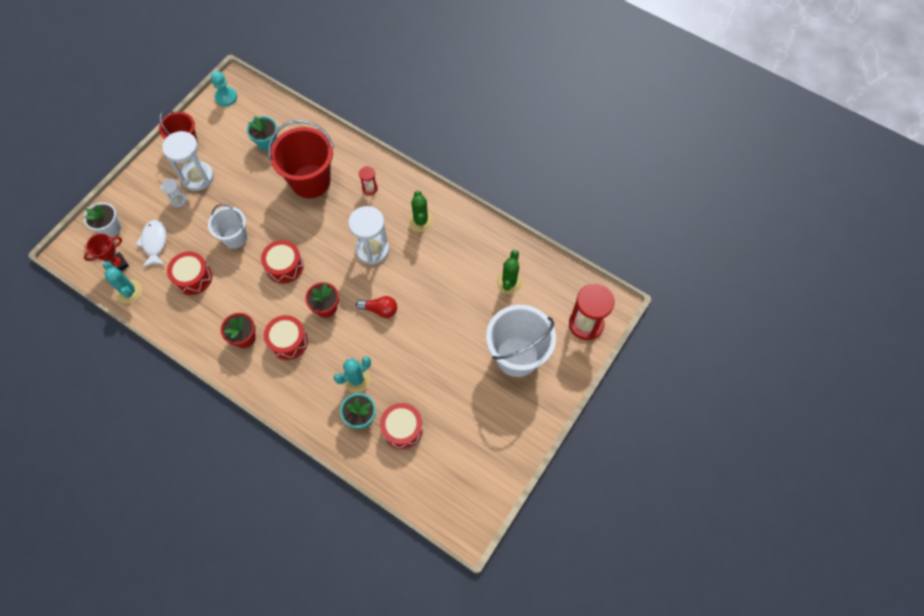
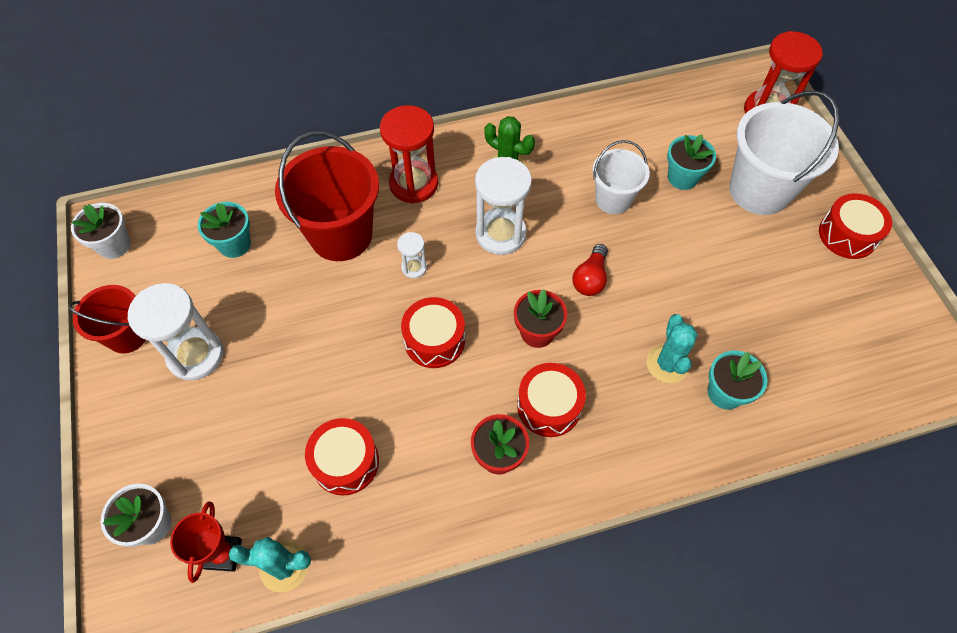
camera: 50 degrees left, 5 degrees down
white fish [136,220,166,268] -> none
white hourglass [161,179,187,207] -> white hourglass moved to [397,232,427,278]
white bucket [208,204,247,248] -> white bucket moved to [592,140,650,214]
turquoise pawn [211,71,237,107] -> white flower pot [71,203,131,259]
red light bulb [356,296,397,318] -> red light bulb turned 150 degrees clockwise [572,244,608,296]
red hourglass [359,166,378,195] -> red hourglass [380,105,438,203], size x2.03
red drum [380,403,423,449] -> red drum moved to [819,193,892,259]
green cactus [496,250,522,294] -> none
none -> turquoise flower pot [667,134,716,190]

